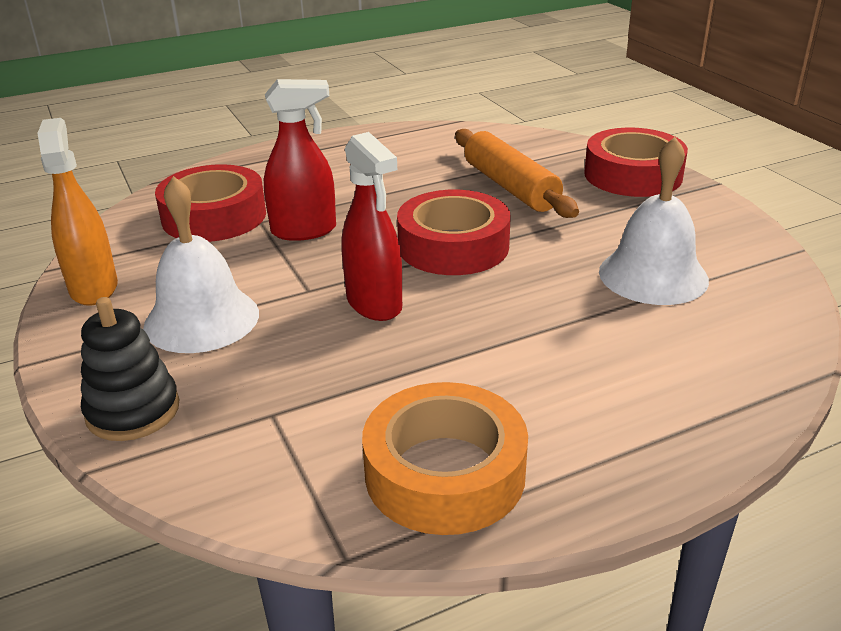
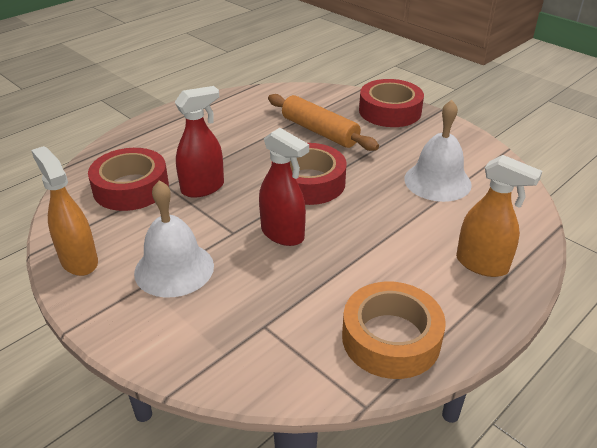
camera: 20 degrees left, 5 degrees up
black stacking toy [81,297,179,441] -> none
none -> orange spray bottle [456,155,542,277]

